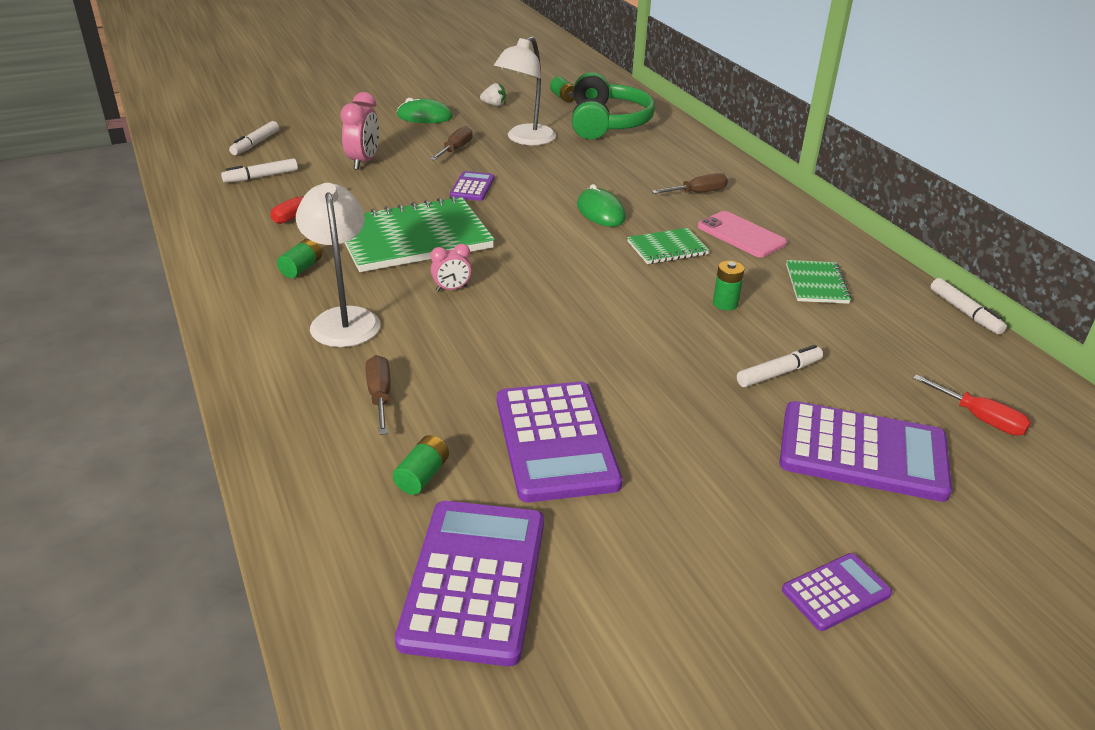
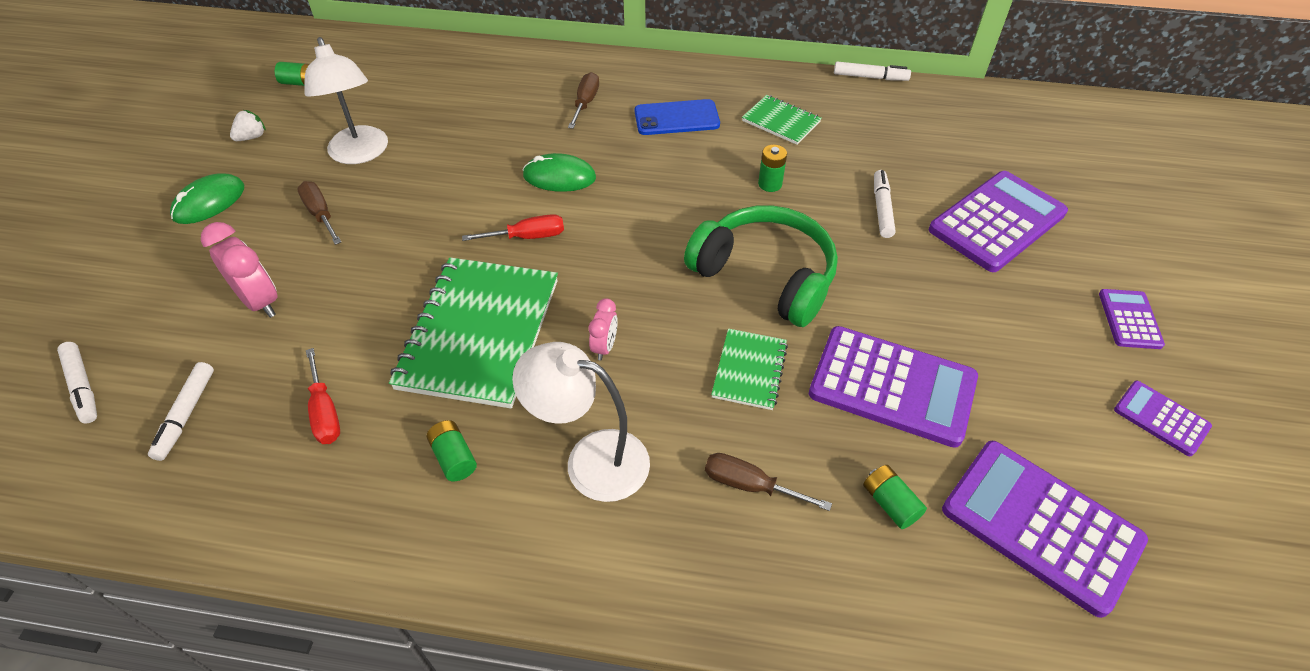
camera: 55 degrees left, 15 degrees up
purple calculator [450,171,494,201] -> purple calculator moved to [1114,380,1212,456]
green headphones [572,72,655,139] -> green headphones moved to [684,205,838,327]
green notebook [627,228,709,264] -> green notebook moved to [711,328,788,410]
pink phone [698,211,787,257] -> blue phone [635,99,720,135]
red screwdriver [913,374,1031,436] -> red screwdriver moved to [462,214,564,241]

